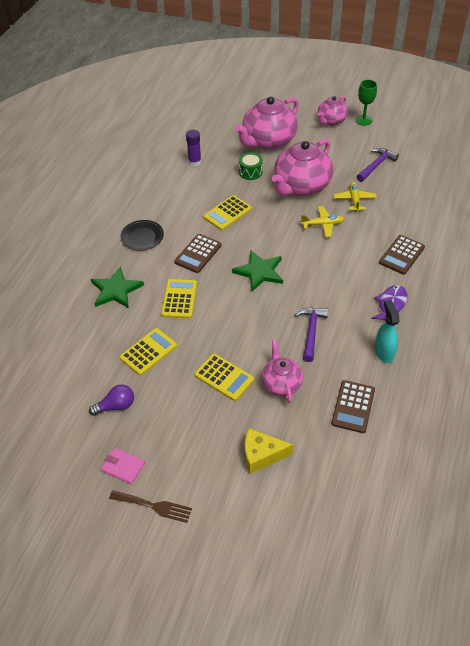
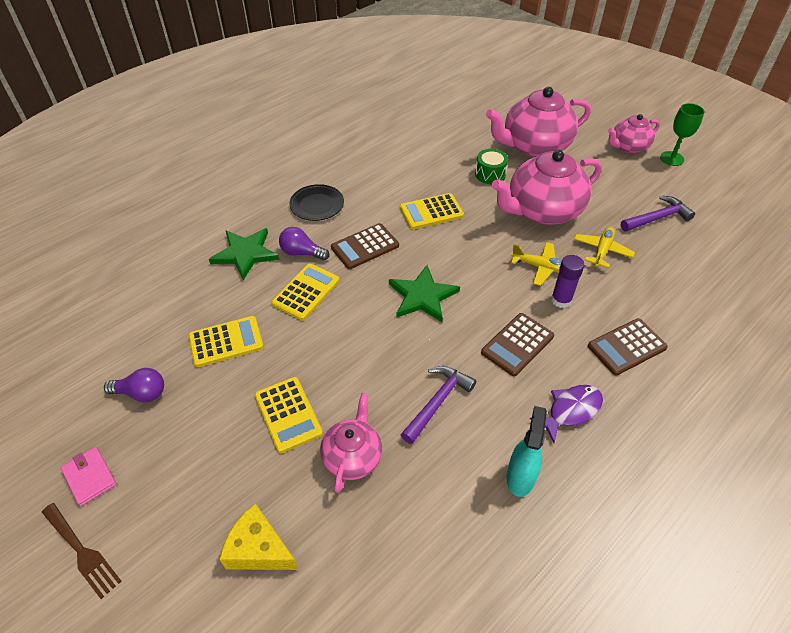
camera: 25 degrees right, 0 degrees up
purple glue stick [186,130,201,166] -> purple glue stick moved to [551,255,584,308]
brown calculator [331,380,375,433] -> brown calculator moved to [481,313,554,376]
none -> purple light bulb [279,227,329,261]

